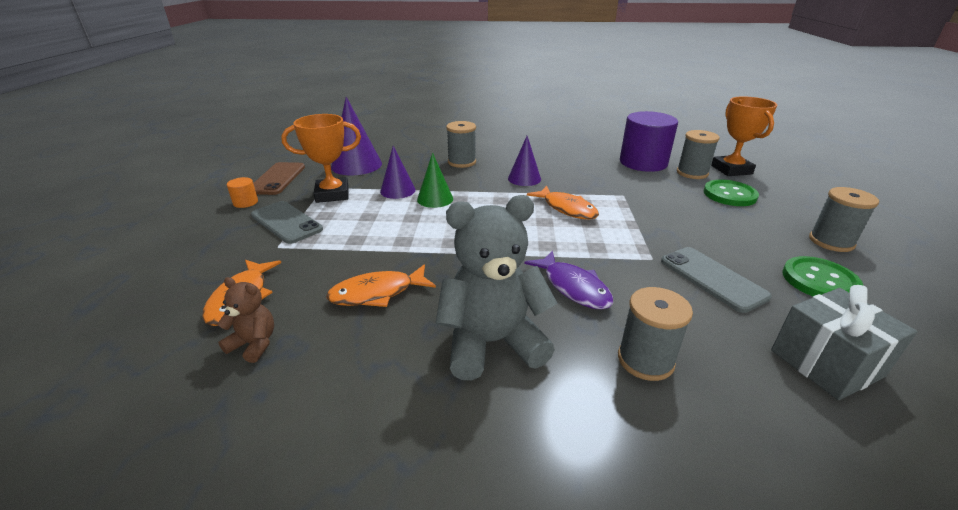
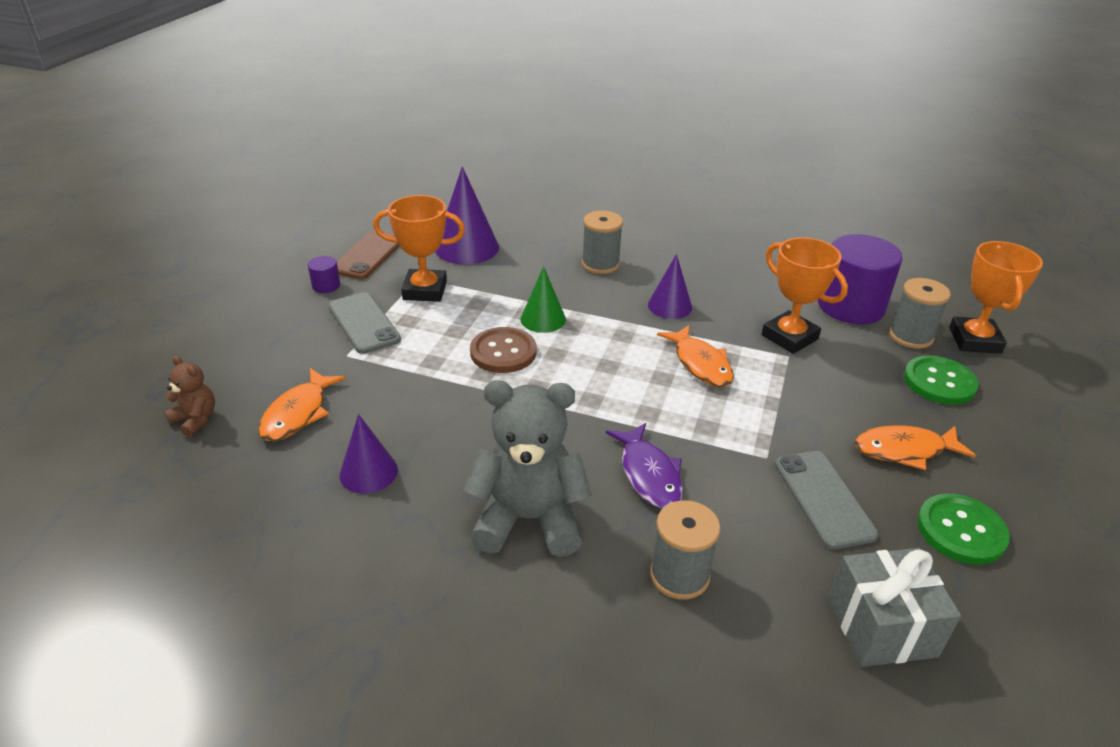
camera: 15 degrees right, 5 degrees up
brown teddy bear [218,277,274,363] -> brown teddy bear moved to [164,356,215,437]
orange cylinder [227,177,258,208] -> purple cylinder [308,256,340,293]
orange fish [326,264,436,307] -> orange fish moved to [855,425,976,470]
purple cone [380,146,416,199] -> purple cone moved to [339,414,398,494]
grey spool [809,187,879,252] -> none
none -> brown button [470,327,536,373]
none -> orange trophy [762,237,848,354]

